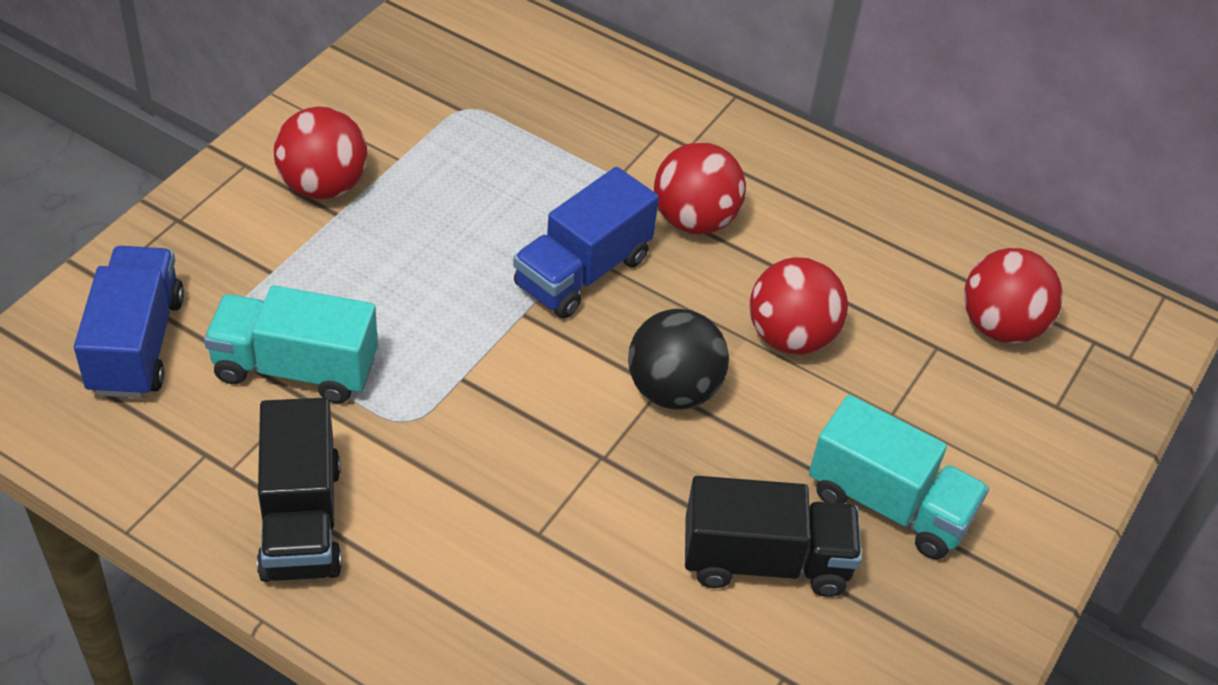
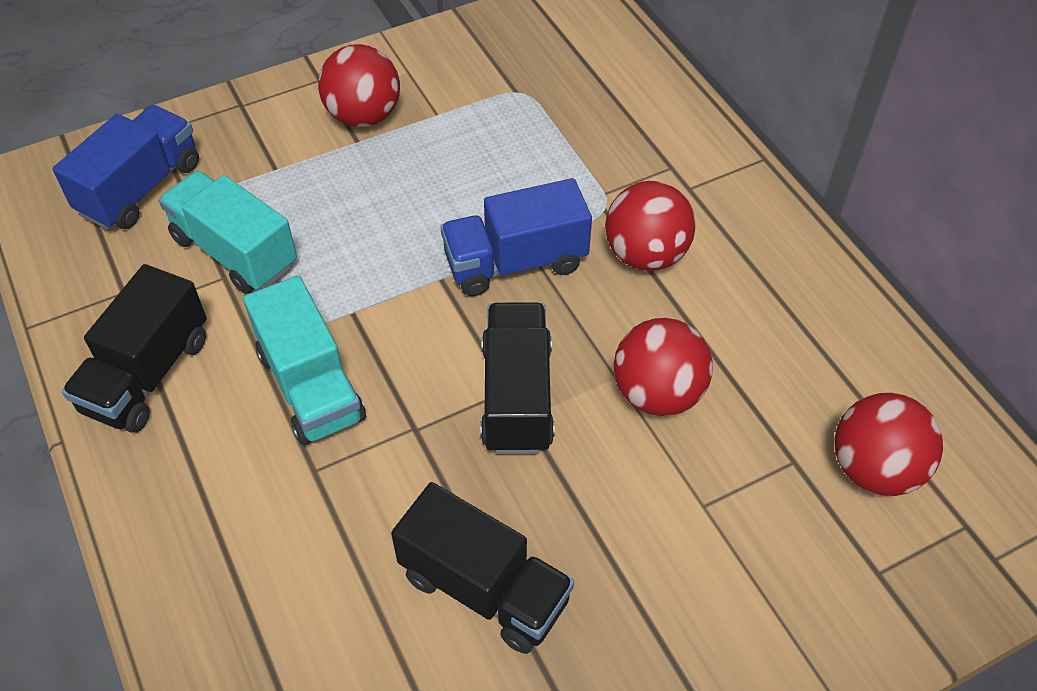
camera: 35 degrees right, 5 degrees up
black ball [628,309,729,410] -> black truck [480,302,555,454]
turquoise truck [809,395,989,560] -> turquoise truck moved to [243,276,366,445]

